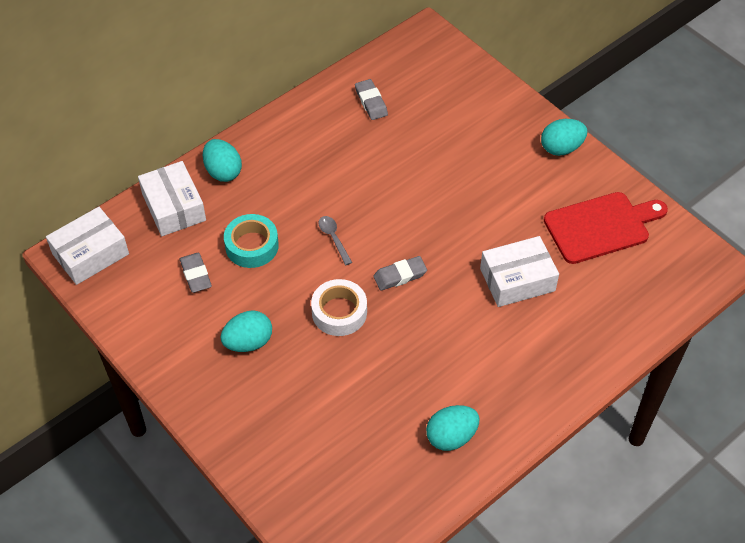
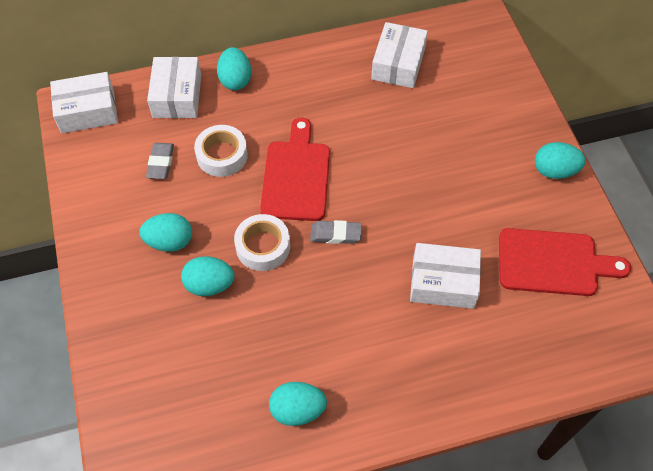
camera: 25 degrees right, 5 degrees up
turquoise tape [224,214,279,268] -> white tape [194,125,248,177]
grey spoon [318,216,352,265] -> red cutting board [260,118,330,221]
grey eraser [355,79,388,120] -> white box [371,22,428,88]
none -> turquoise egg [181,256,234,296]

